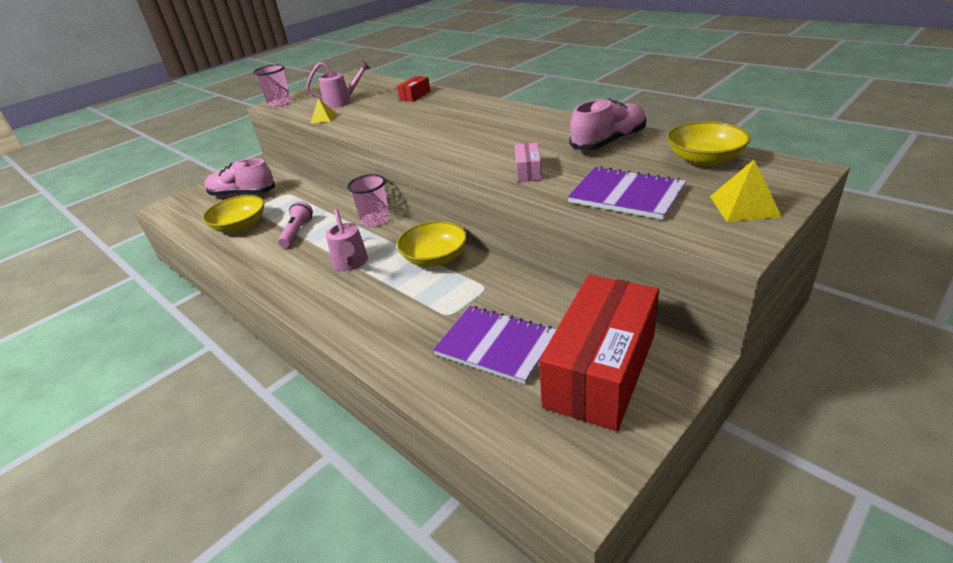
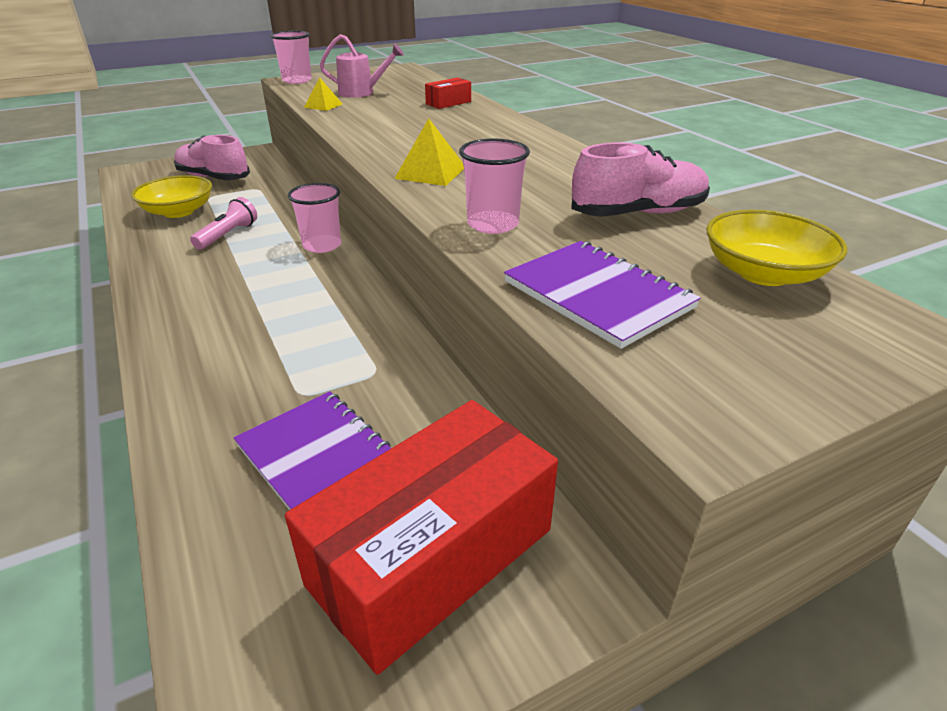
camera: 15 degrees right, 0 degrees up
pink watering can [326,209,368,271] -> none
yellow bowl [397,221,467,266] -> none
pink box [515,143,542,182] -> pink cup [459,138,530,234]
yellow pyramid [710,160,782,222] -> yellow pyramid moved to [394,118,464,186]

